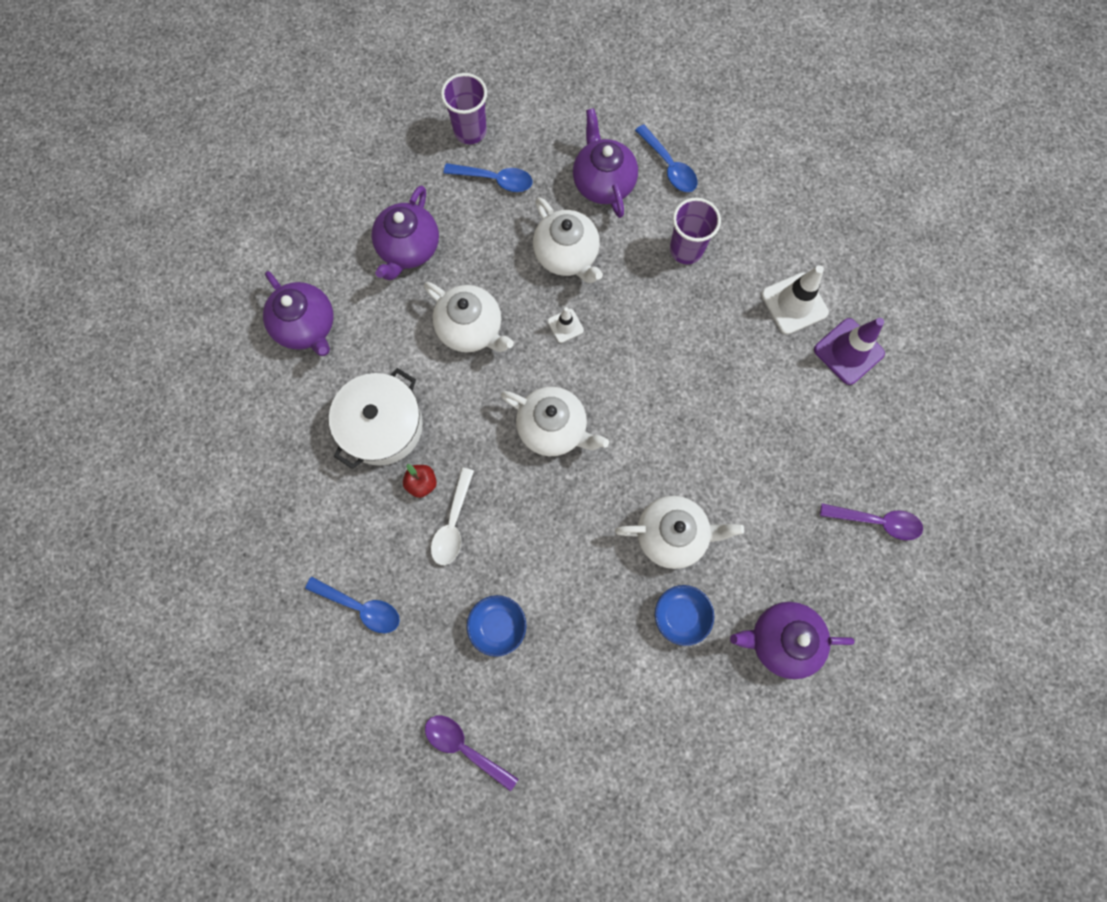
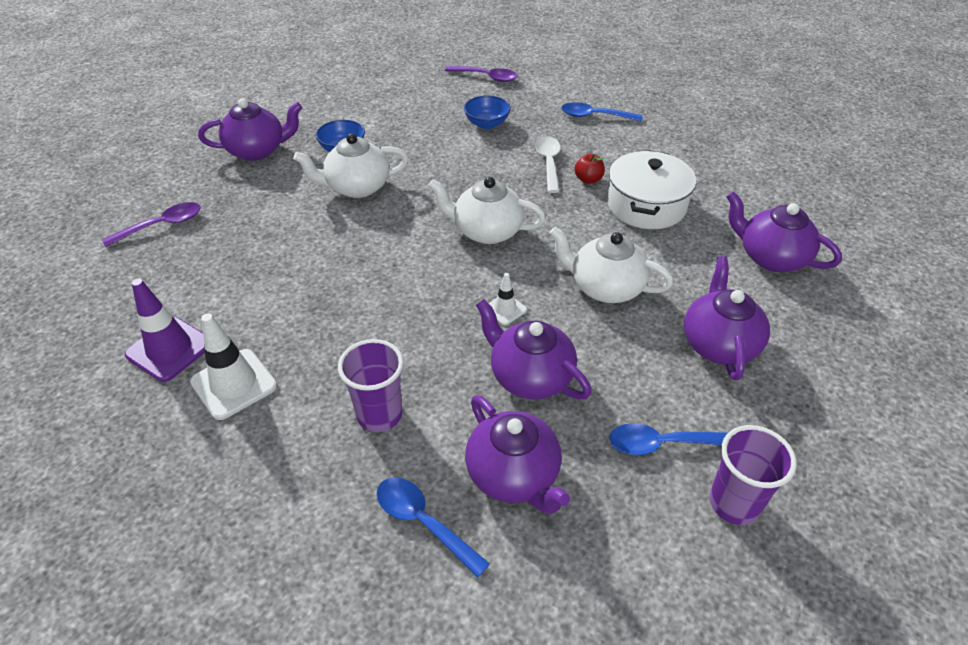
camera: 165 degrees right, 30 degrees down
white teapot [533,197,603,283] -> purple teapot [476,299,592,400]
purple spoon [820,503,923,541] -> purple spoon turned 150 degrees clockwise [102,202,201,247]

